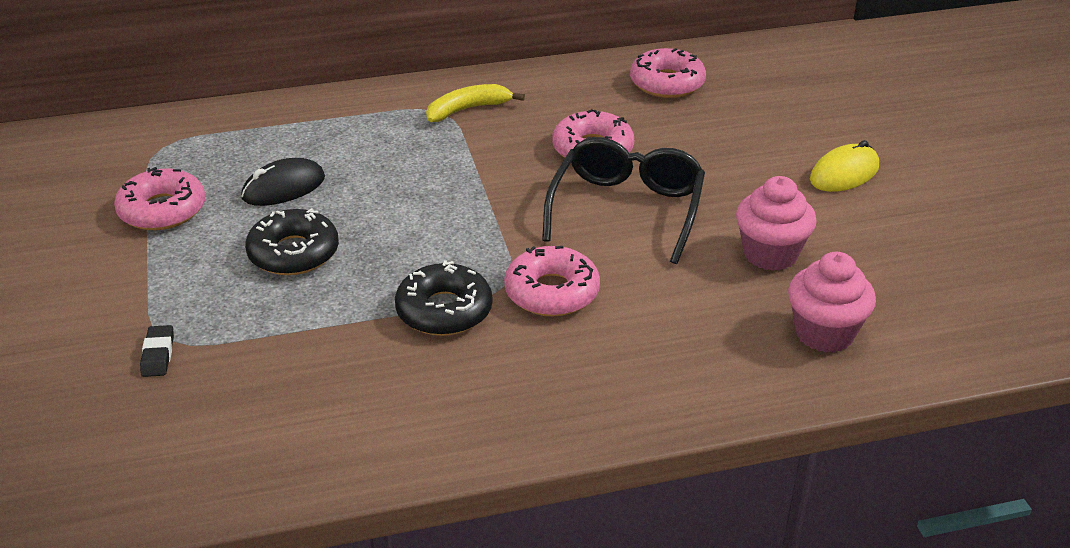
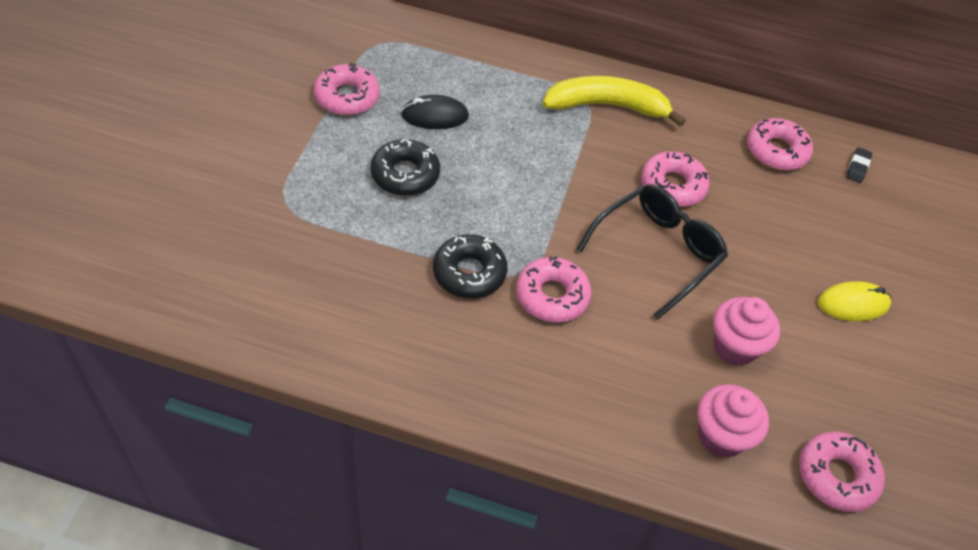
camera: 25 degrees right, 15 degrees up
black eraser [140,325,174,377] -> black eraser moved to [846,147,872,183]
yellow banana [426,84,525,122] -> yellow banana [543,76,686,127], size x1.65
none -> pink donut [799,431,885,512]

